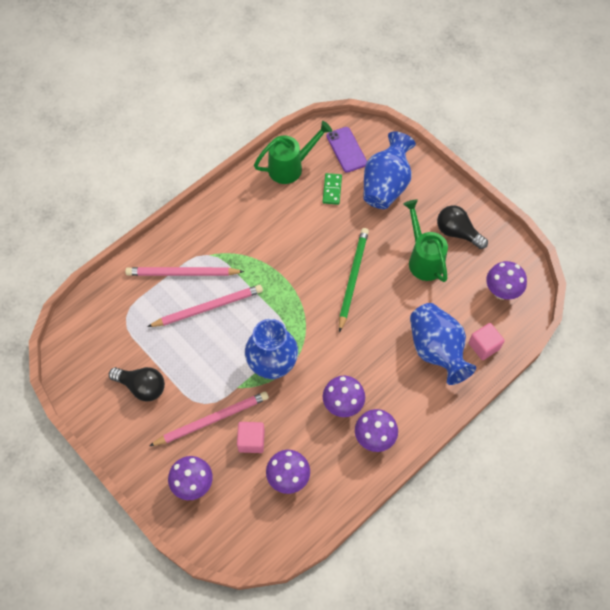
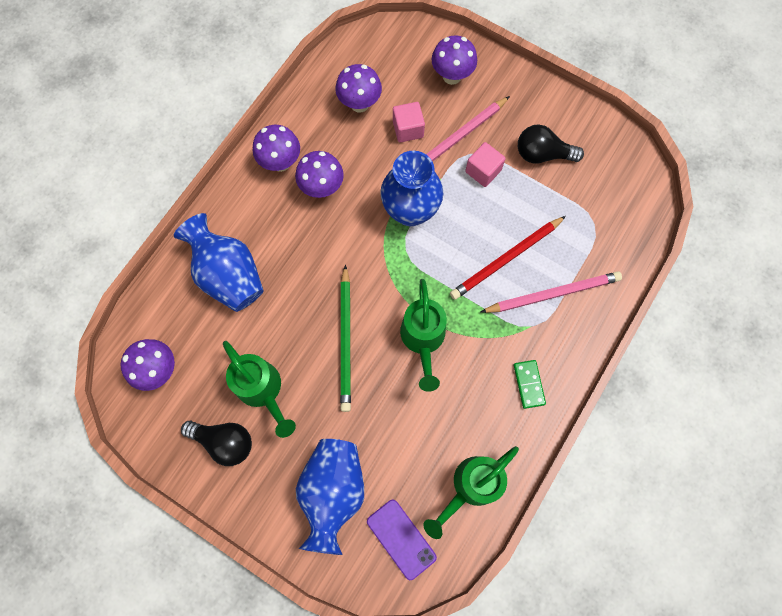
camera: 165 degrees right, 10 degrees up
pink pencil [147,285,263,327] -> red pencil [450,216,566,300]
green domino [323,173,342,205] -> green domino moved to [514,360,546,409]
pink cube [468,323,505,360] -> pink cube moved to [465,142,506,187]
none -> green watering can [400,279,447,392]

